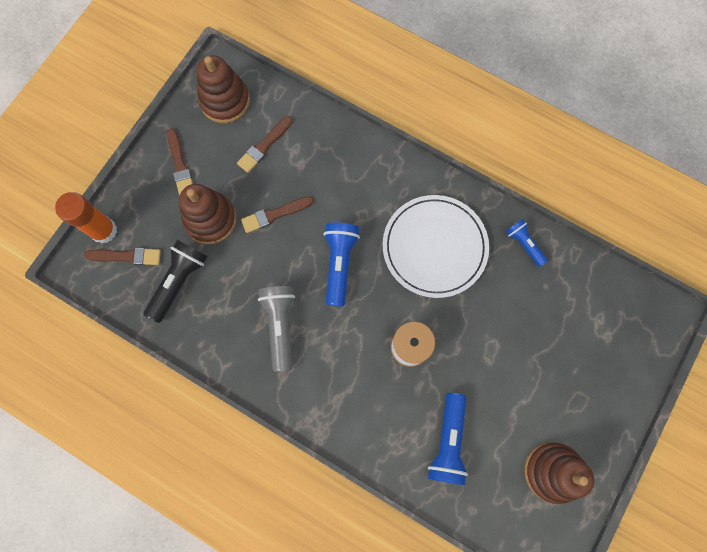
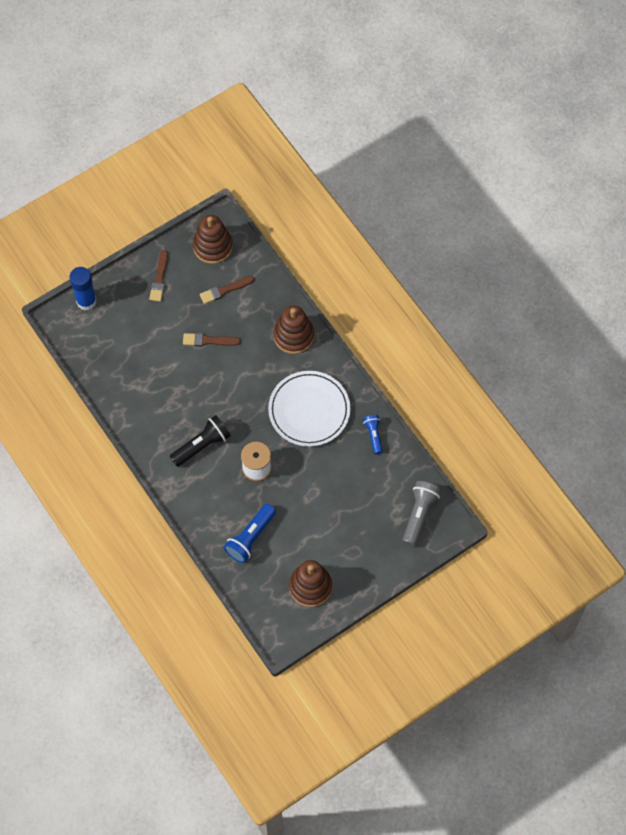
camera: 25 degrees right, 10 degrees down
orange glue stick [55,192,117,243] -> blue glue stick [69,267,97,310]
brown brush [84,248,161,265] -> none
black flashlight [144,240,208,323] -> black flashlight moved to [170,415,231,467]
brown stacking toy [179,184,236,244] -> brown stacking toy moved to [274,306,314,354]
grey flashlight [258,286,295,372] -> grey flashlight moved to [402,481,441,546]
blue flashlight [323,222,360,307] -> none

